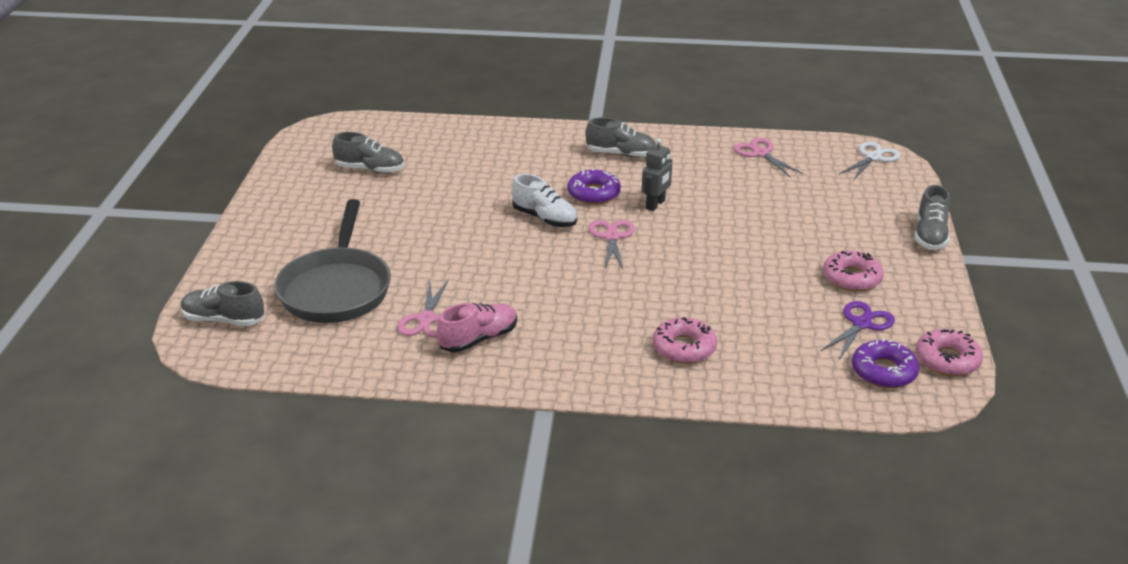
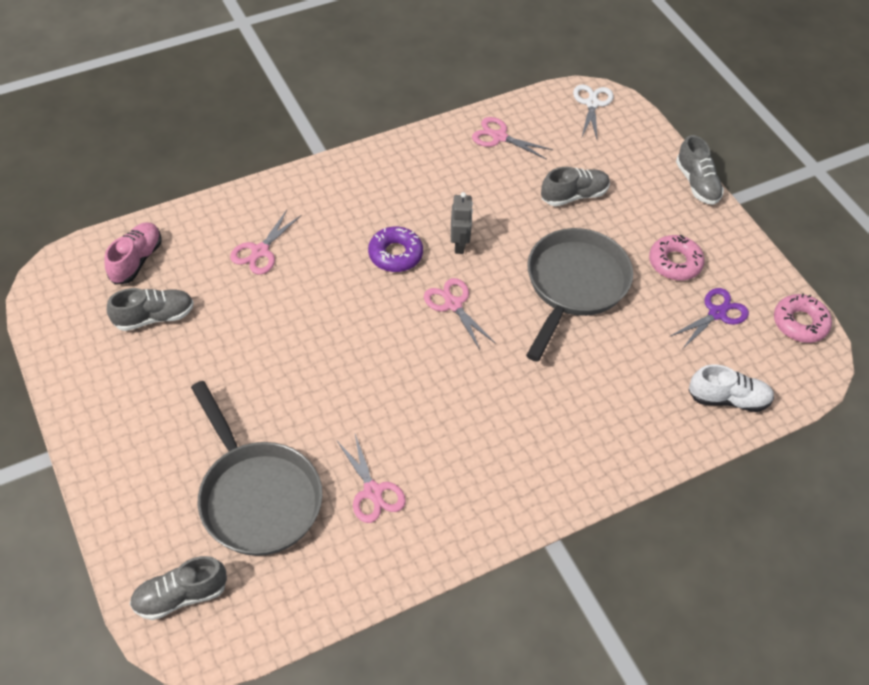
camera: 35 degrees left, 20 degrees up
pink shoe [437,303,517,352] -> pink shoe moved to [104,222,161,284]
white shoe [512,174,577,227] -> white shoe moved to [688,364,774,412]
grey shoe [586,117,656,158] -> grey shoe moved to [541,167,610,206]
pink donut [653,317,717,364] -> none
purple scissors [821,301,895,360] -> purple scissors turned 45 degrees clockwise [669,288,749,348]
purple donut [852,338,920,388] -> none
none -> pink scissors [230,210,301,275]
none -> grey pan [526,228,633,362]

